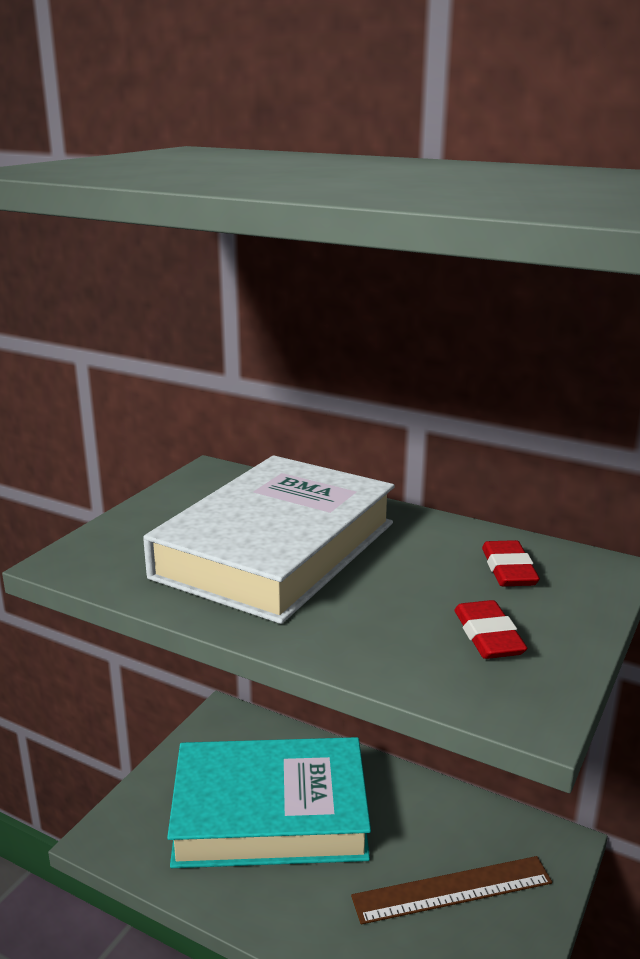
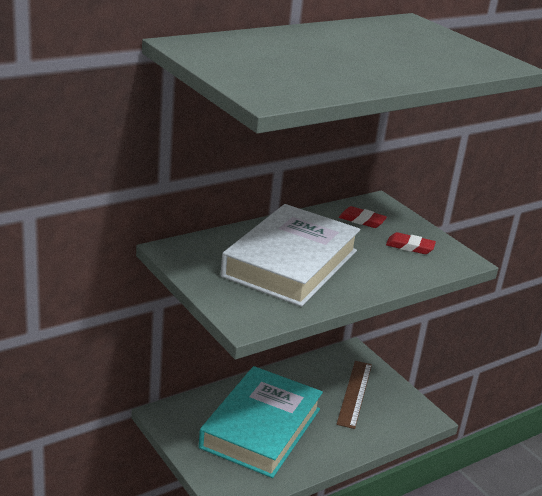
camera: 65 degrees left, 5 degrees up
white book [143,455,395,624] -> white book turned 60 degrees clockwise [221,204,360,307]

